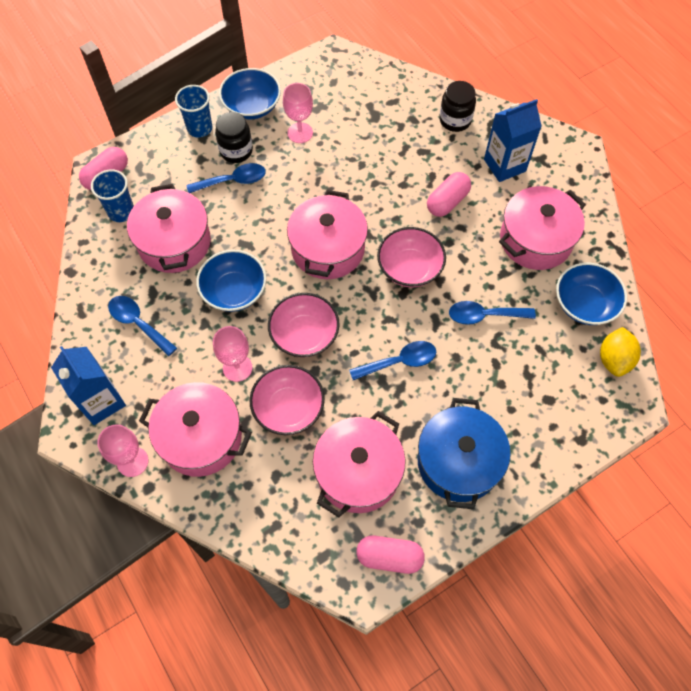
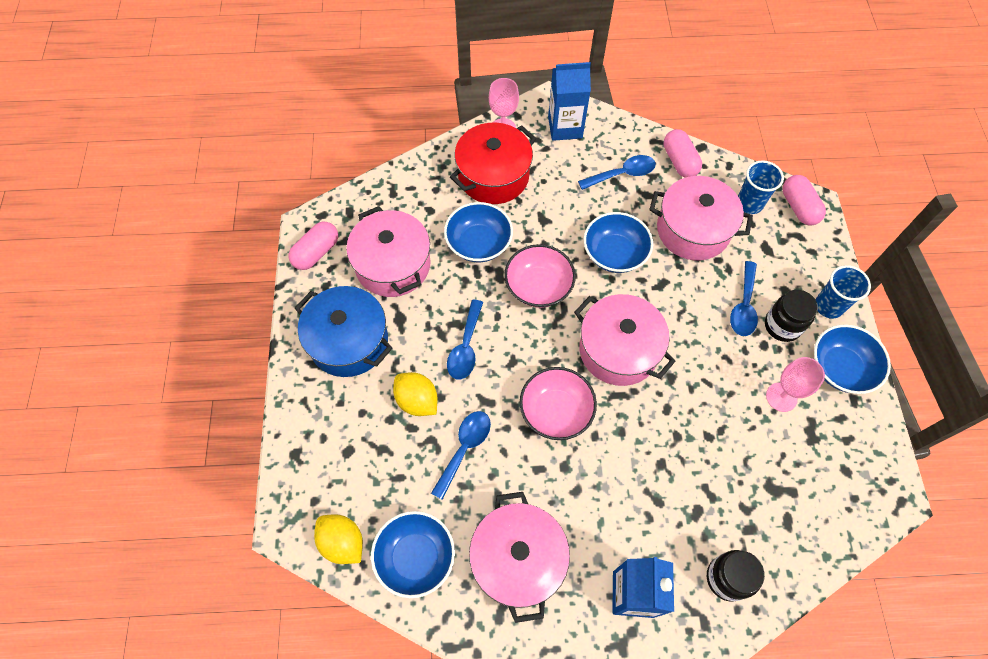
camera: 120 degrees right, 0 degrees up
pink pot [139,382,252,477] -> red pot [450,123,536,204]
pink goblet [213,326,253,382] -> none
pink bowl [250,365,325,435] -> blue bowl [444,202,513,262]
pink capsule [427,172,471,217] -> pink capsule moved to [663,129,702,178]
none -> yellow lemon [393,372,437,416]

